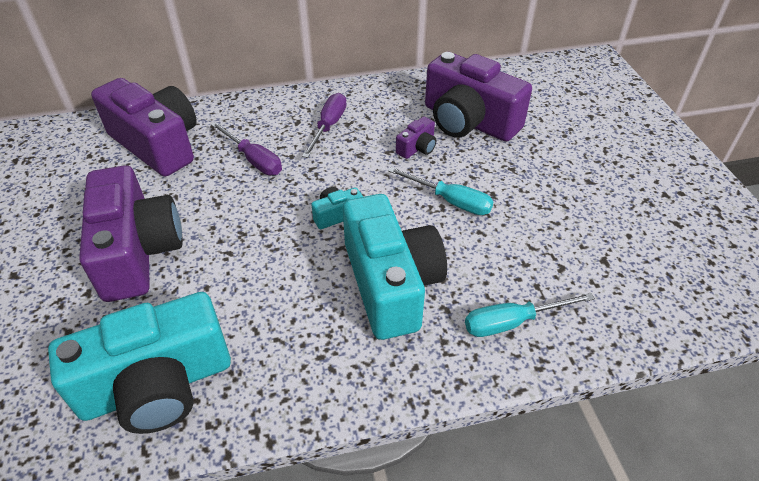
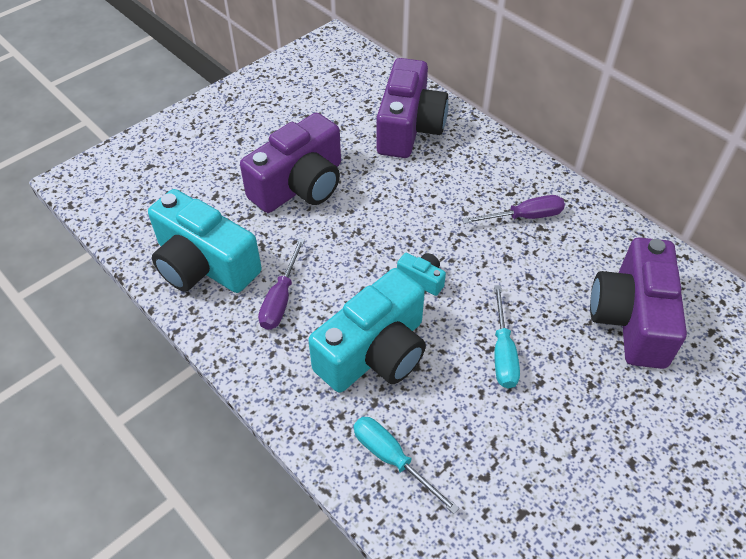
camera: 60 degrees right, 5 degrees up
purple screwdriver [211,122,282,175] -> purple screwdriver moved to [258,238,305,330]
purple camera [396,117,436,159] -> none

